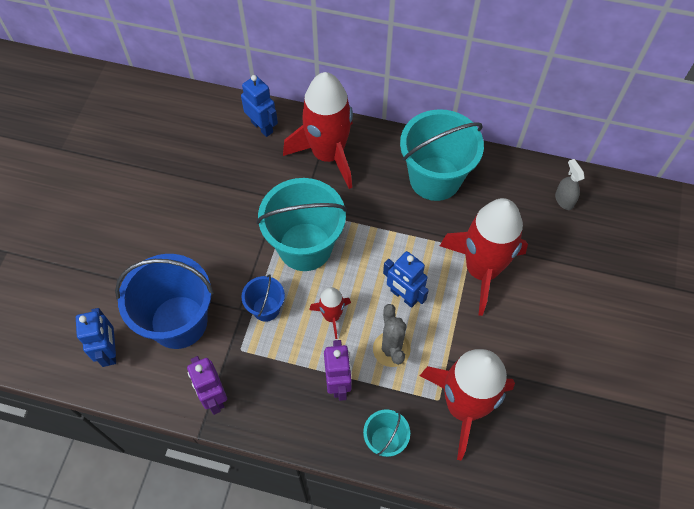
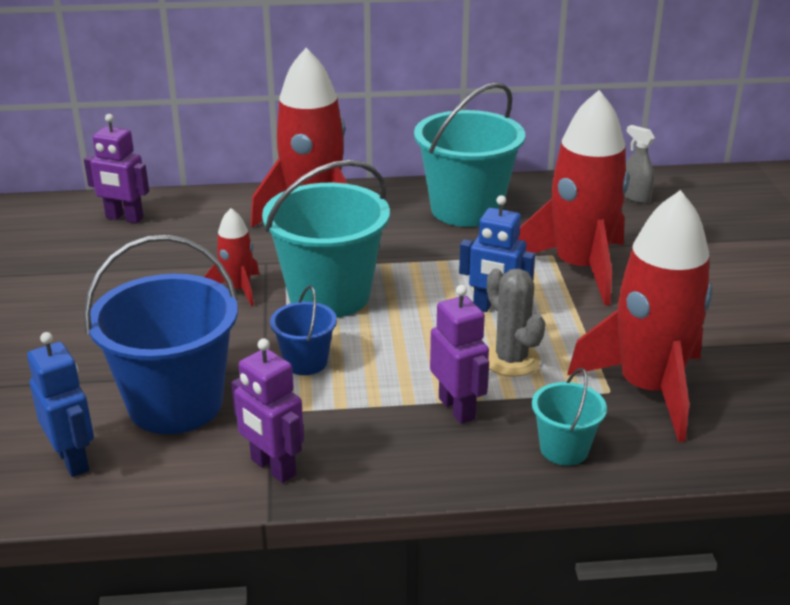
camera: 20 degrees left, 30 degrees down
blue robot [241,75,278,137] -> none
red rocket [309,287,351,339] -> red rocket moved to [205,208,259,306]
none -> purple robot [84,114,149,223]

